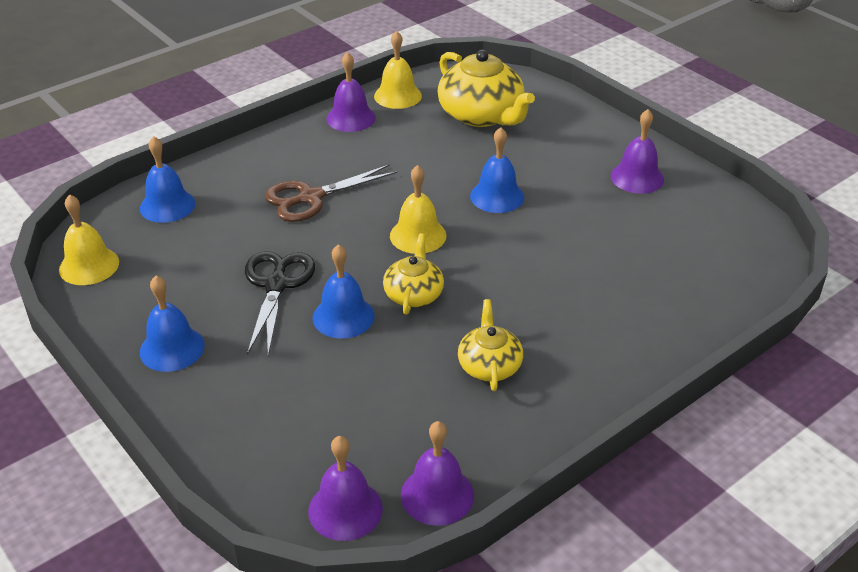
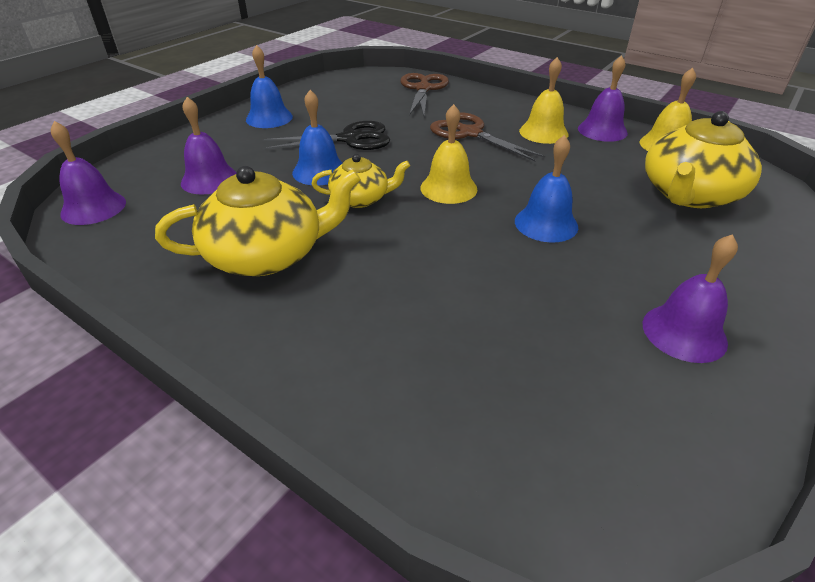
camera: 75 degrees right, 0 degrees up
yellow bell [59,194,119,285] -> yellow bell moved to [519,57,569,144]
blue bell [140,136,195,223] -> brown scissors [400,73,449,116]
purple bell [401,421,474,526] -> purple bell moved to [181,97,237,195]
yellow teapot [458,299,523,391] -> yellow teapot [155,166,361,276], size x1.75

